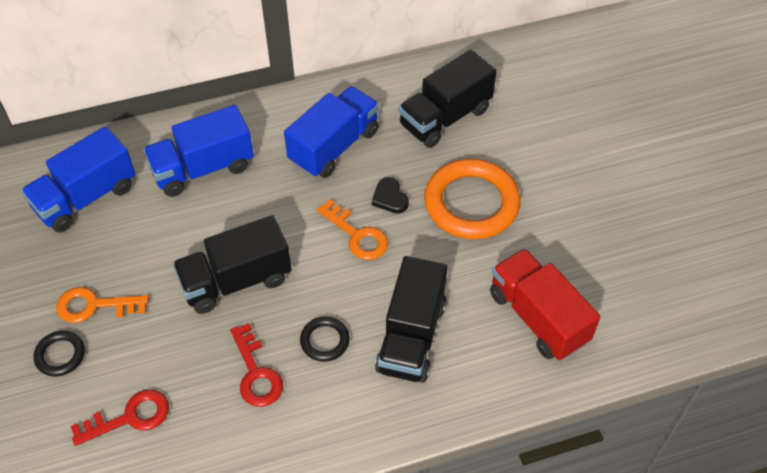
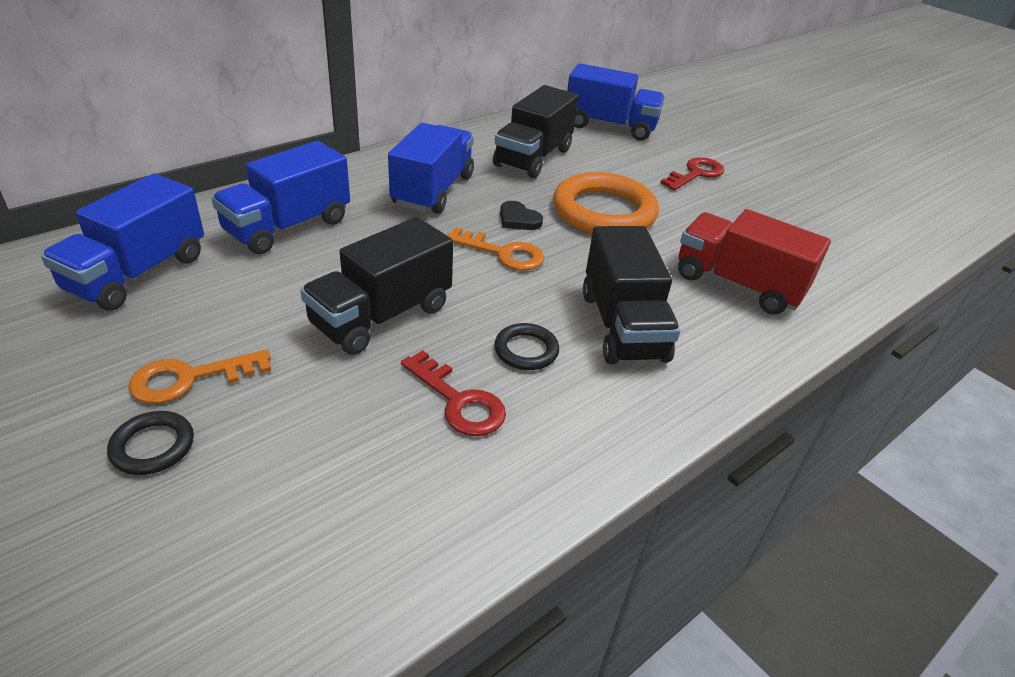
camera: 25 degrees left, 15 degrees down
red key [71,390,169,446] -> red key moved to [660,157,724,191]
none -> blue truck [567,63,665,141]

